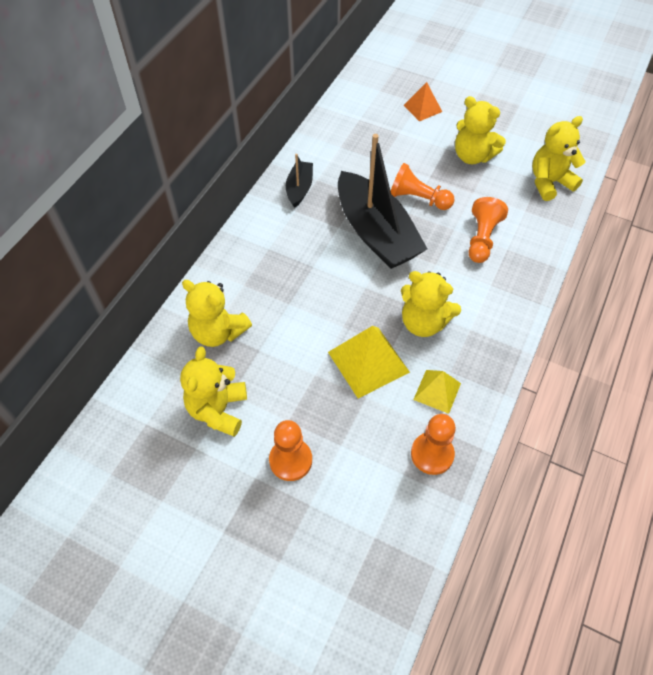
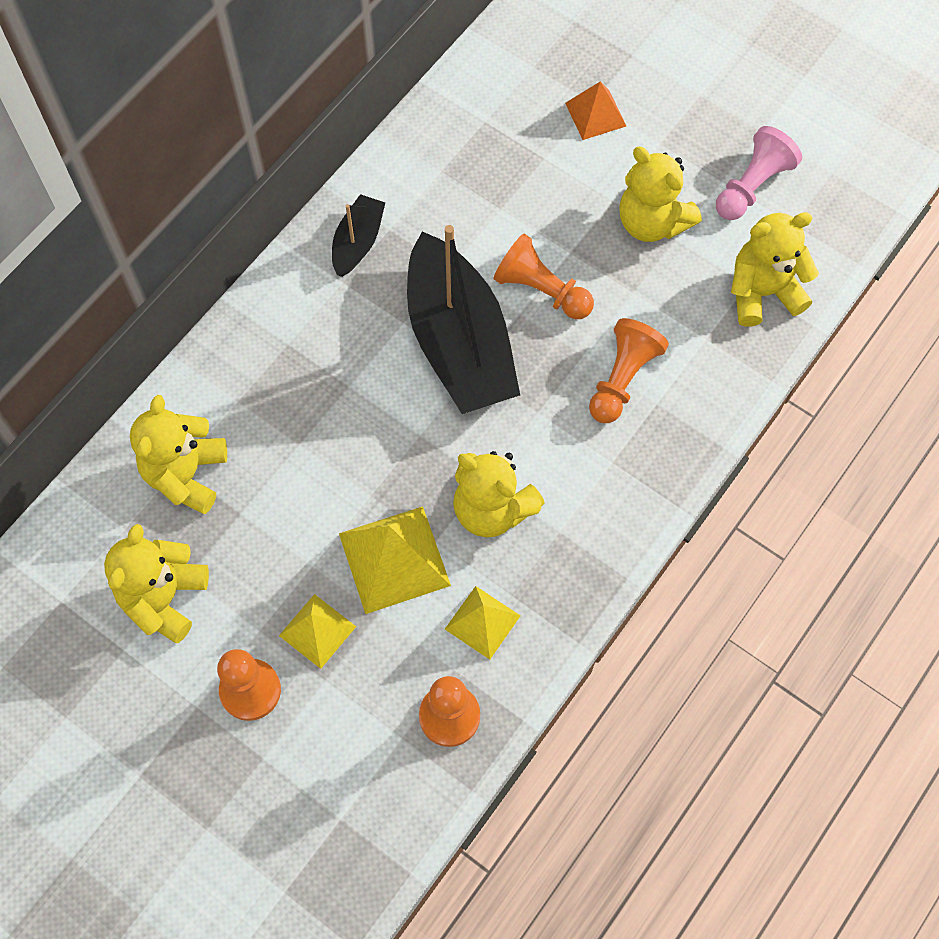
camera: 10 degrees right, 10 degrees up
yellow teddy bear [182,280,252,347] -> yellow teddy bear turned 60 degrees clockwise [130,395,227,514]
none -> yellow pyramid [279,594,356,669]
none -> pink pawn [716,126,802,220]

